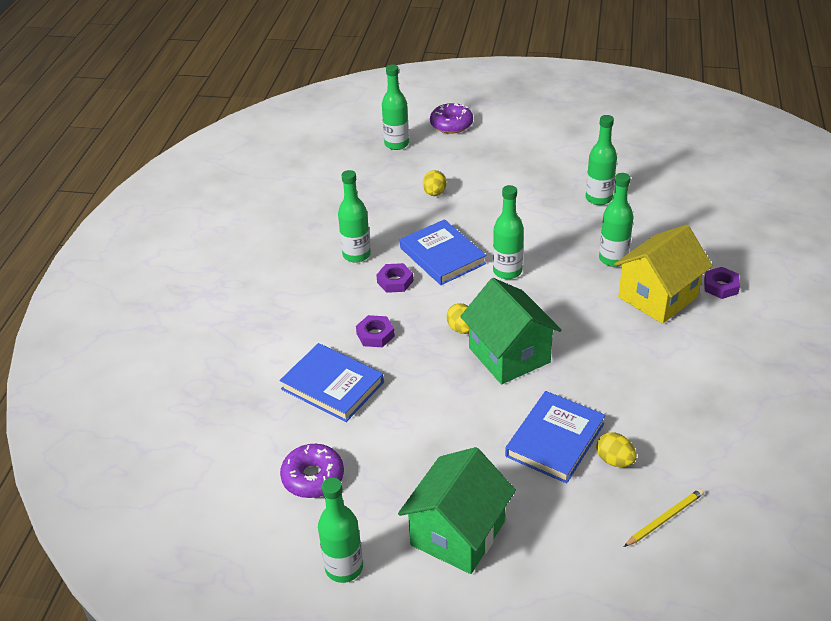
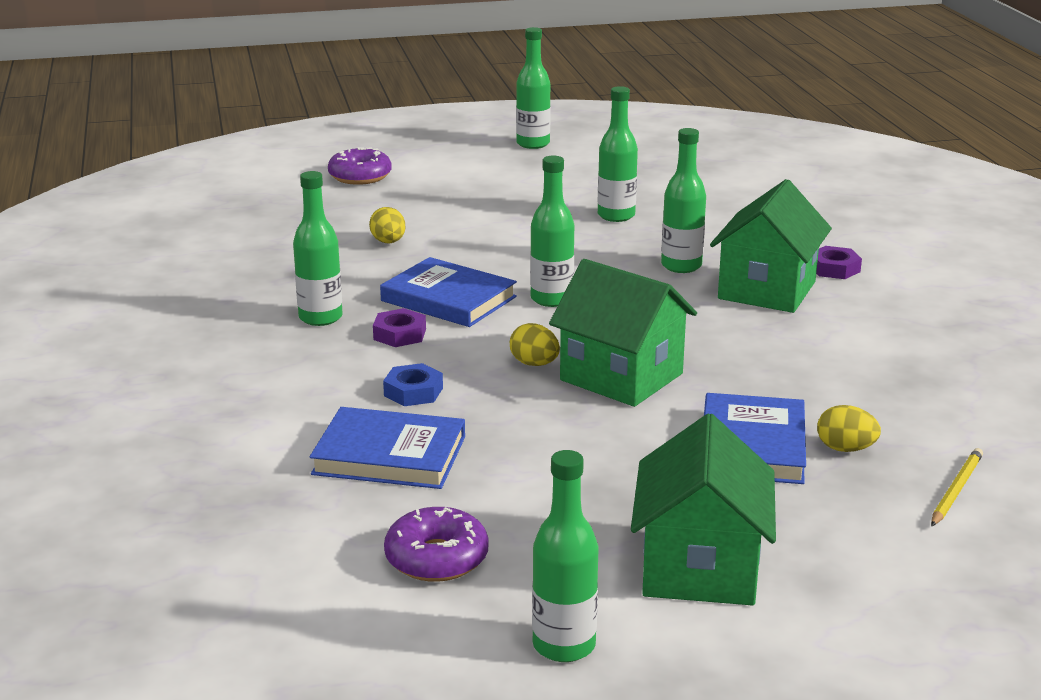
camera: 25 degrees left, 15 degrees down
purple nut [356,315,395,347] -> blue nut [383,363,443,406]
green bottle [382,64,409,150] -> green bottle moved to [516,27,551,149]
yellow house [614,225,713,324] -> green house [710,179,832,313]

